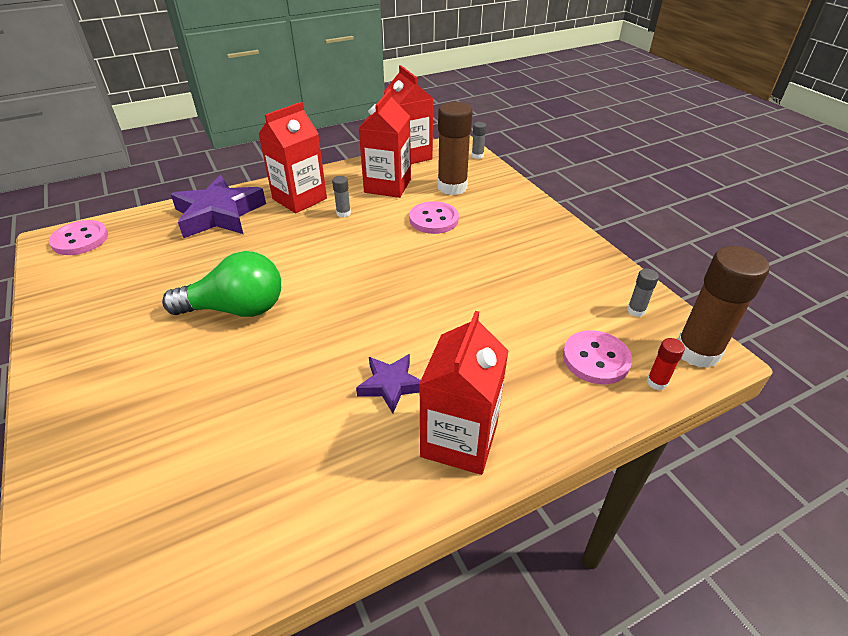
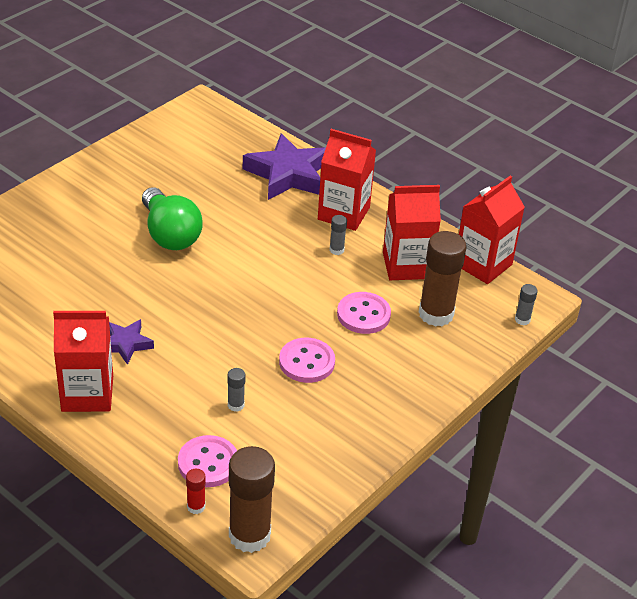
camera: 65 degrees right, 0 degrees up
pink button [49,220,108,255] -> pink button moved to [279,338,335,383]
grey glue stick [627,269,659,317] -> grey glue stick moved to [227,368,246,412]

